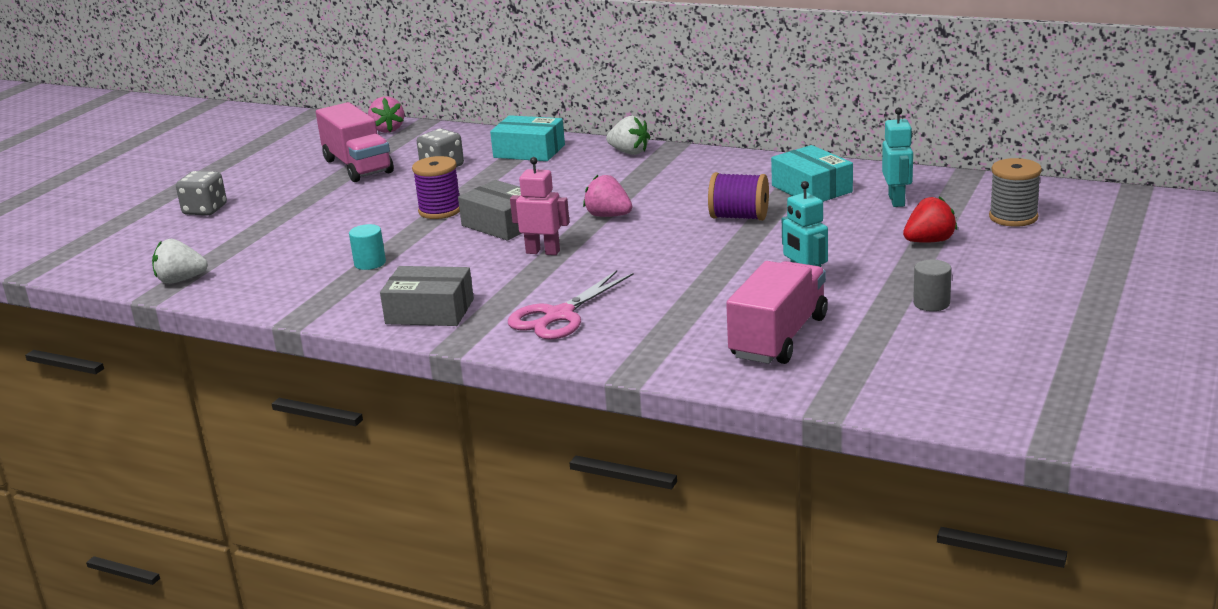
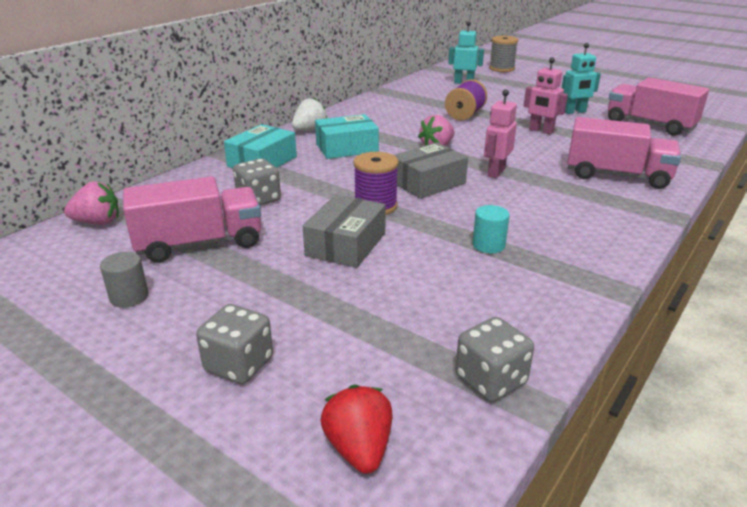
camera: 80 degrees left, 5 degrees up
white strawberry [152,239,208,284] -> grey dice [455,317,534,402]
grey box [380,266,474,326] -> grey box moved to [303,195,386,268]
pink scissors [508,270,634,340] -> pink truck [567,117,681,189]
turquoise box [771,145,853,202] -> turquoise box moved to [315,114,379,159]
red strawberry [903,196,957,243] -> red strawberry moved to [320,384,392,474]
grey cylinder [913,260,952,311] -> grey cylinder moved to [100,252,148,308]
none -> pink robot [524,57,568,134]

